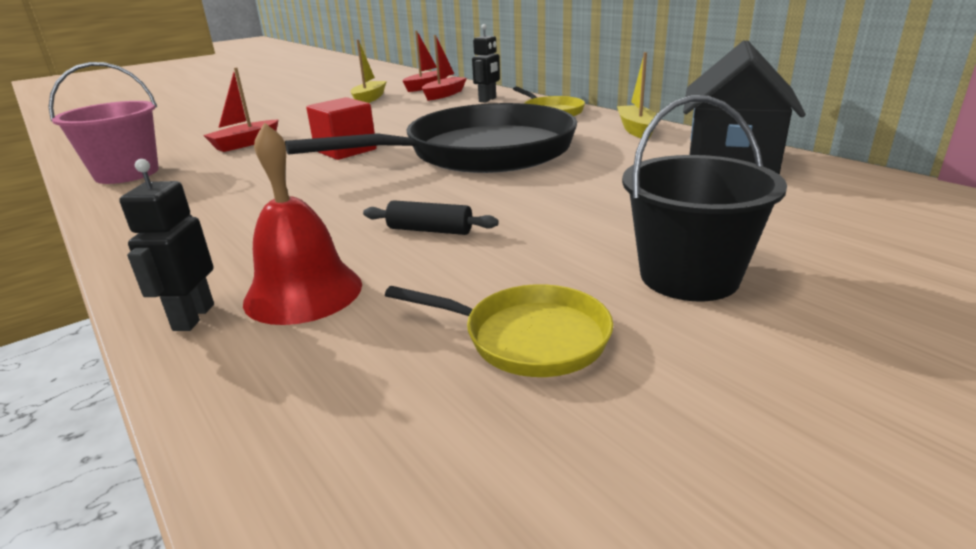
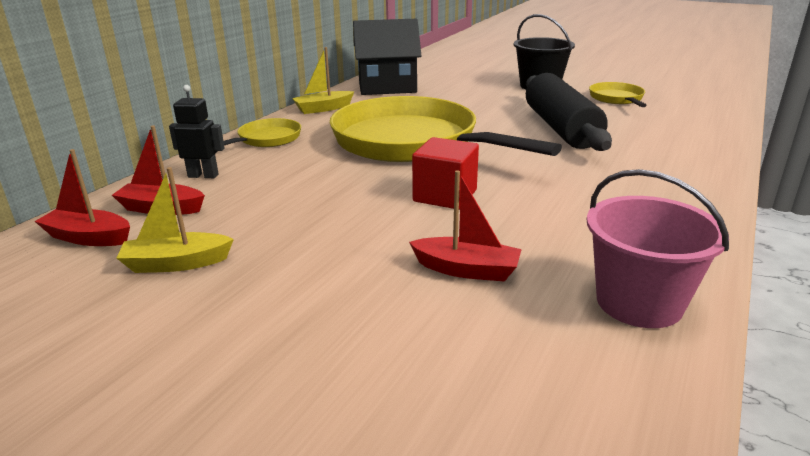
camera: 115 degrees left, 0 degrees up
black robot [119,159,214,331] -> none
red bell [243,122,362,325] -> none
black pan [285,103,577,173] -> yellow pan [330,96,562,162]
black rolling pin [363,200,499,235] -> black rolling pin [526,73,612,151], size x2.39

